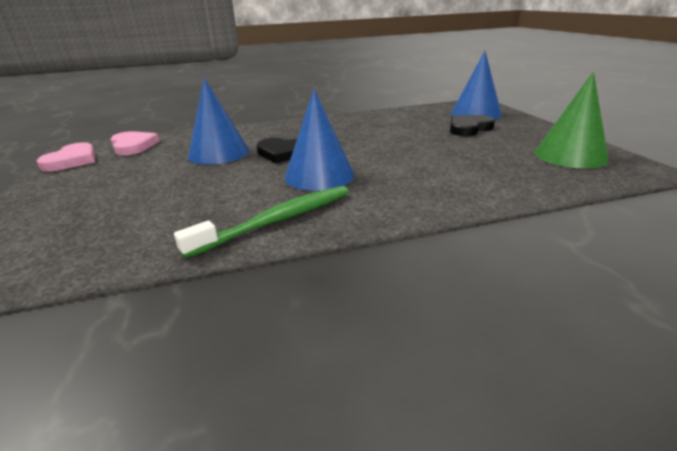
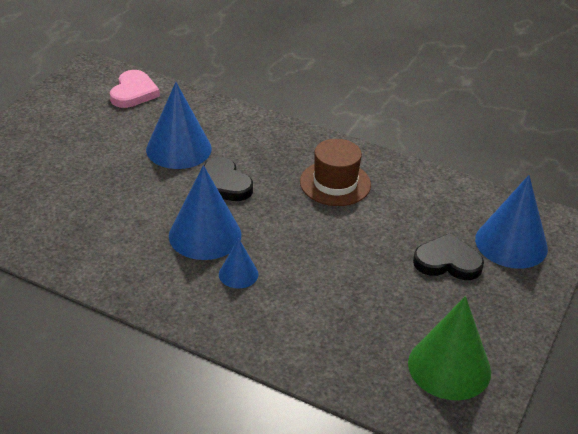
camera: 40 degrees right, 10 degrees up
pink heart [37,142,95,172] -> none
green toothbrush [174,186,349,258] -> none
none -> blue cone [219,239,259,289]
none -> brown hat [300,139,371,206]

